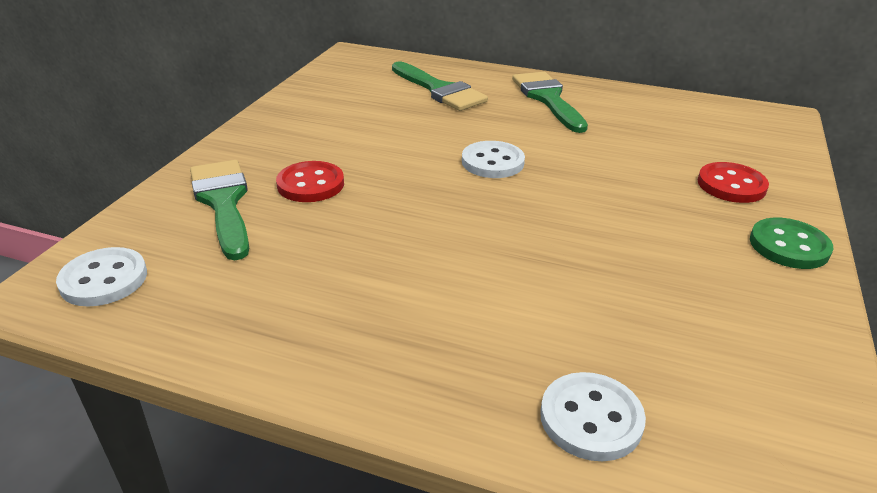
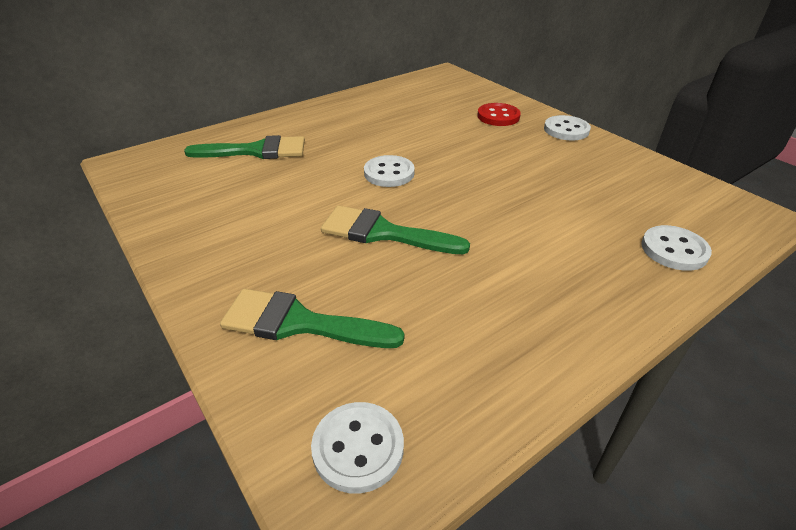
camera: 55 degrees left, 5 degrees up
red button [276,161,344,202] -> none
green brush [512,72,588,133] -> green brush moved to [321,205,470,254]
green button [750,218,833,269] -> white button [544,115,591,141]

